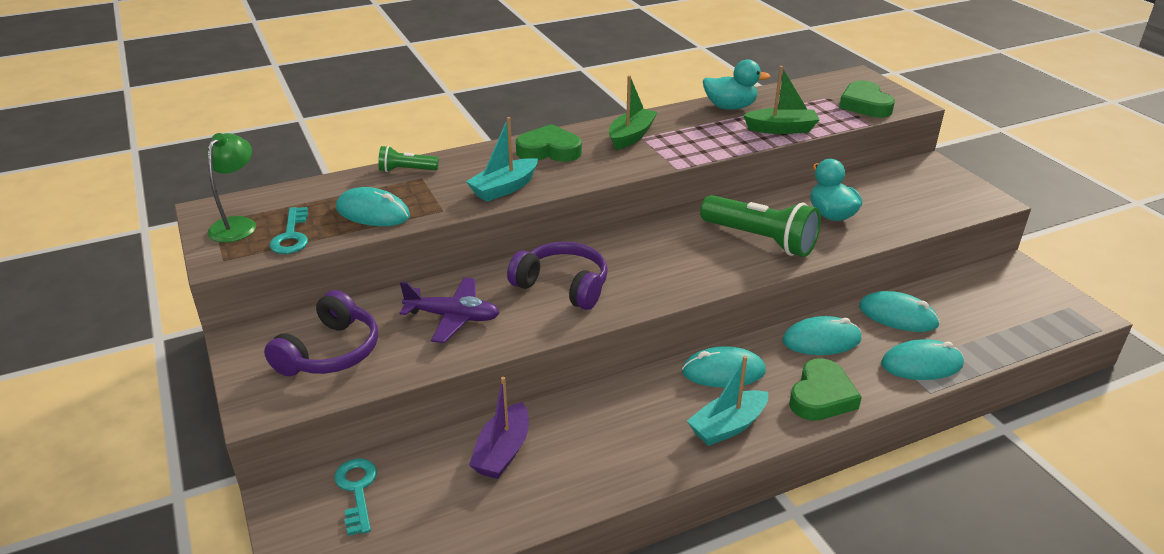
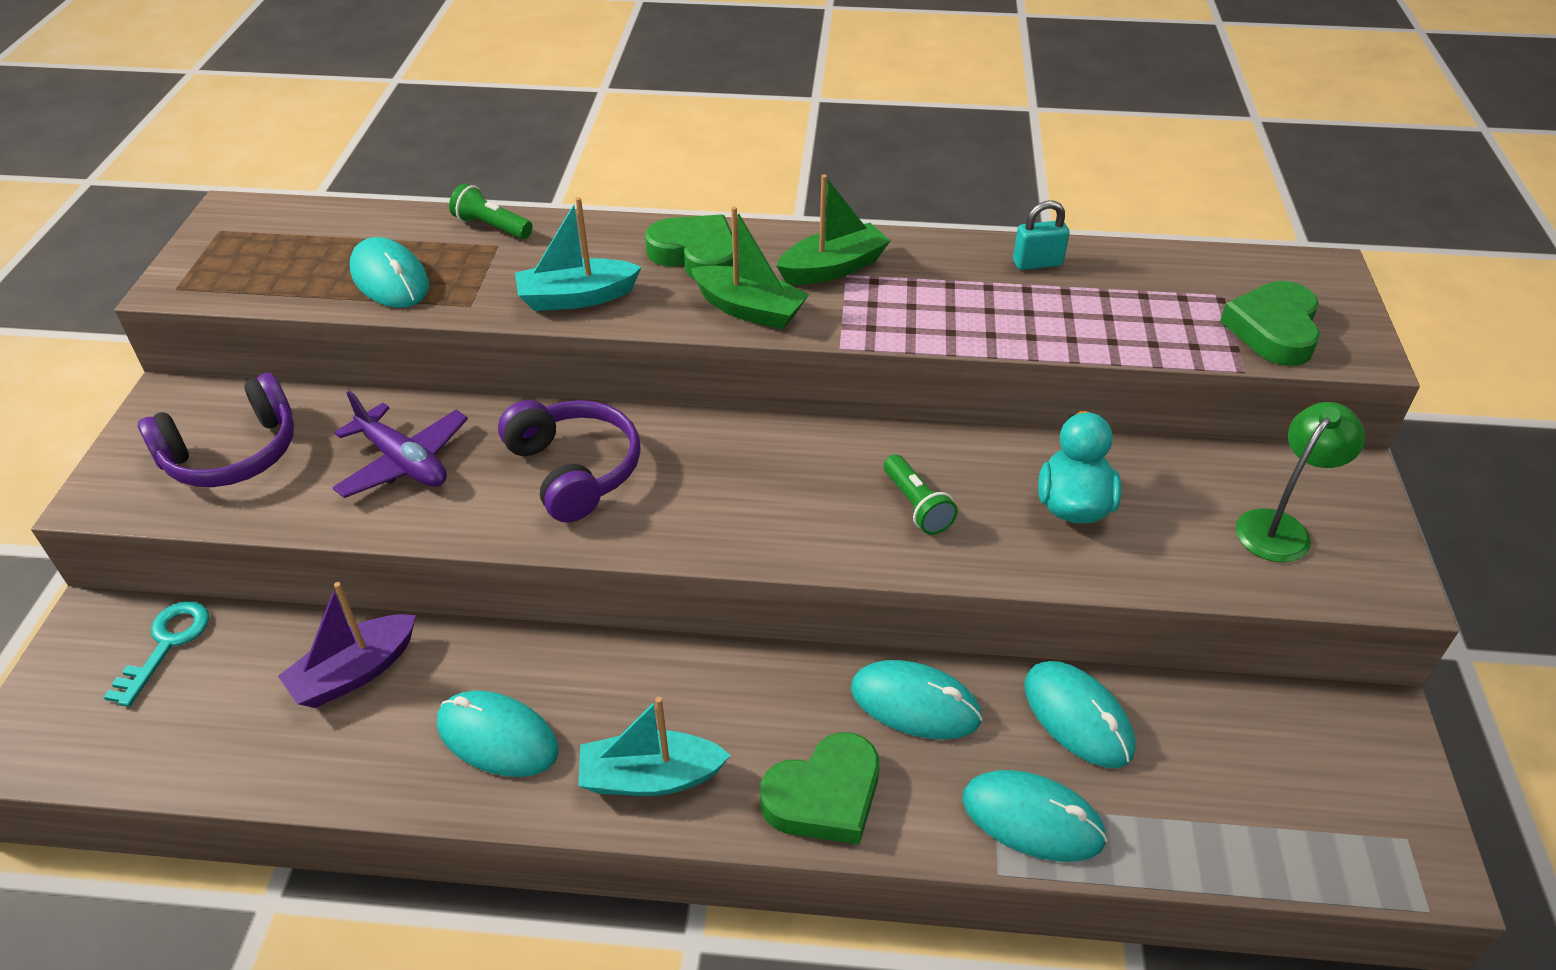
camera: 30 degrees right, 10 degrees up
green lamp [207,133,256,243] -> green lamp moved to [1236,402,1365,563]
turquoise key [269,207,308,254] -> none
turquoise mouse [682,346,766,387] -> turquoise mouse moved to [437,691,559,777]
green flashlight [700,195,821,257] -> green flashlight [884,454,958,535], size x0.51
turquoise duck [703,59,770,110] -> turquoise padlock [1013,200,1070,270]
green boat [743,66,820,134] -> green boat moved to [691,206,809,329]

